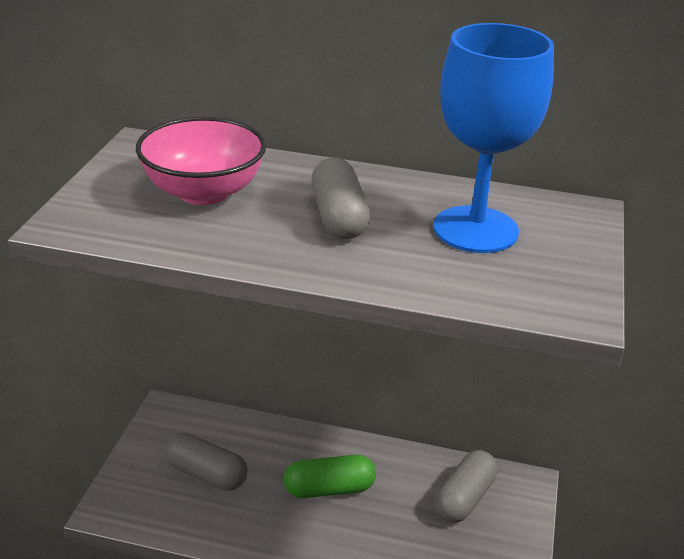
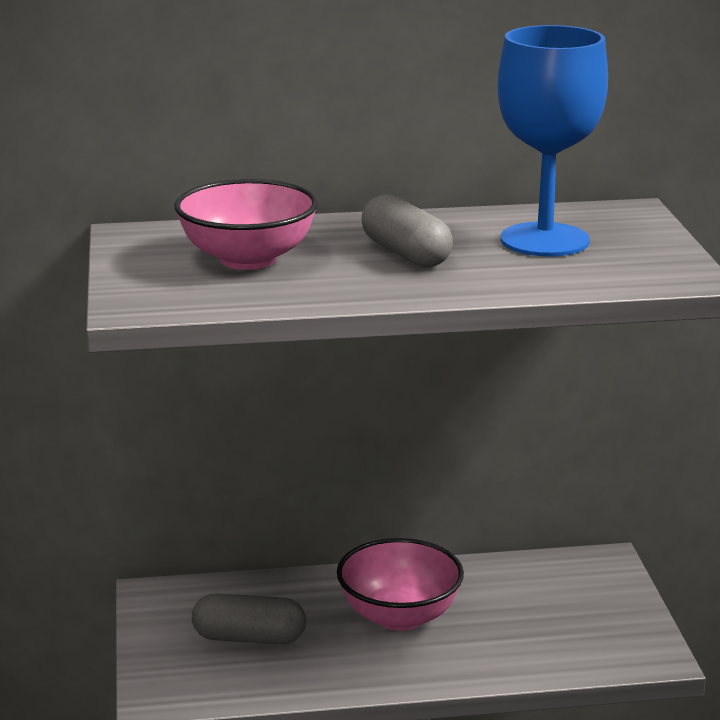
camera: 20 degrees left, 10 degrees down
green capsule [284,455,376,498] -> pink bowl [337,538,464,631]
grey capsule [435,450,498,523] -> none

